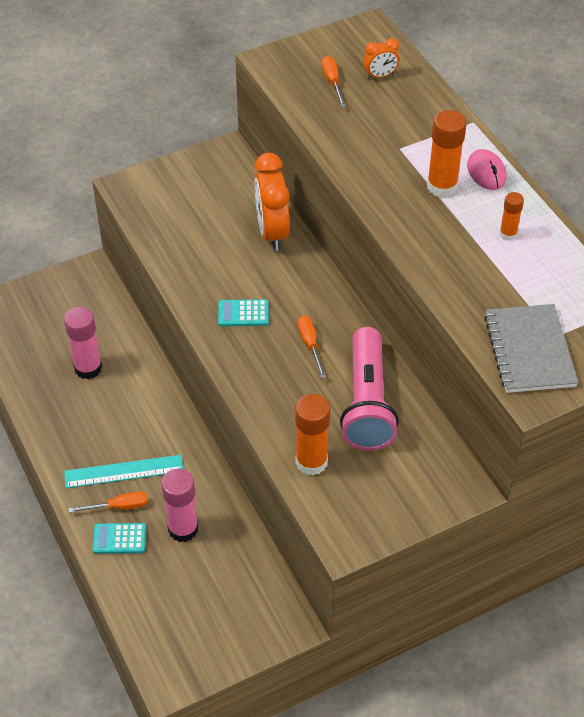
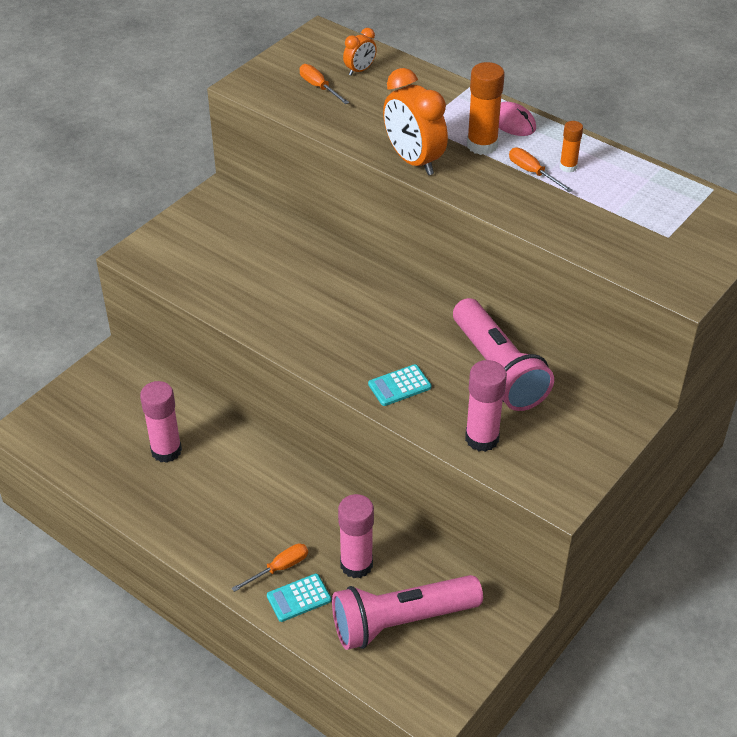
camera: 25 degrees left, 5 degrees down
turquoise ruler [64,455,184,488] -> none
turquoise calculator [218,299,269,326] -> turquoise calculator moved to [368,364,431,406]
orange clock [254,153,290,251] -> orange clock moved to [383,68,448,175]
orange glue stick [295,394,330,476] -> pink glue stick [465,360,507,452]
orange screwdriver [297,315,326,378] -> orange screwdriver moved to [509,148,573,192]
grey notebook [484,304,578,393] -> none
none -> pink flashlight [332,575,483,650]

